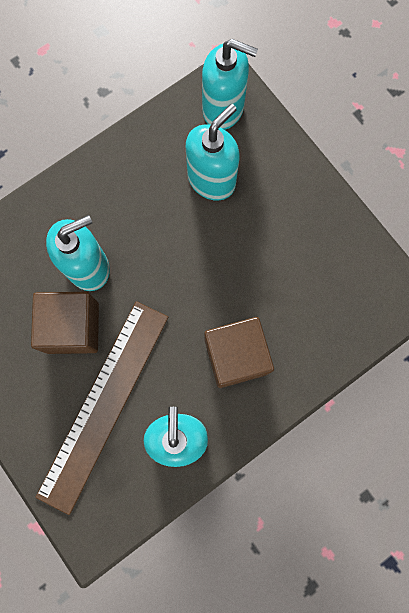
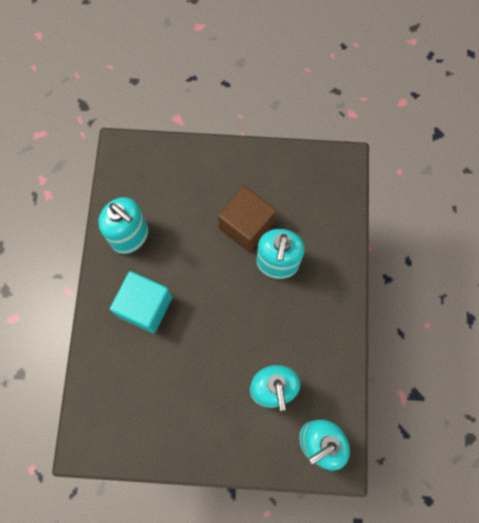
camera: 130 degrees right, 5 degrees down
brown ruler [35,301,168,515] -> none
brown cube [204,317,274,388] -> turquoise cube [110,271,172,334]

